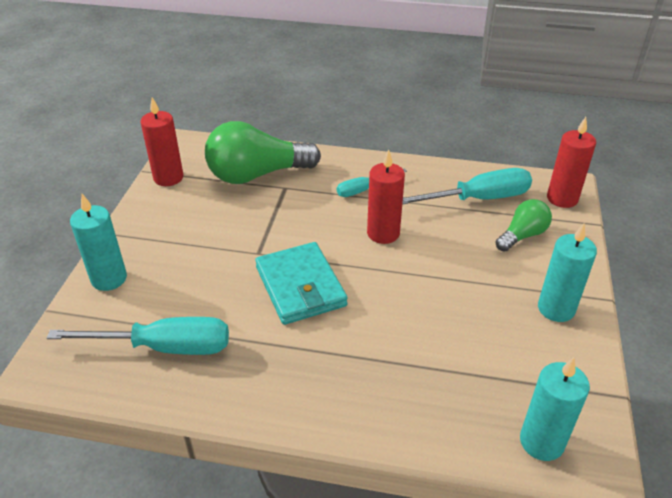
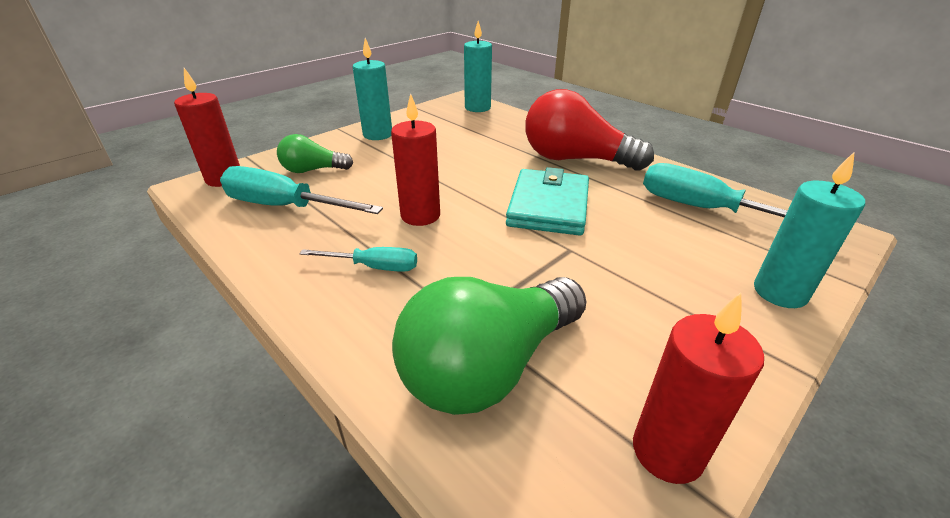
camera: 145 degrees left, 5 degrees down
green light bulb [205,121,321,184] -> green light bulb turned 120 degrees clockwise [392,277,587,415]
none -> red light bulb [525,89,654,171]

